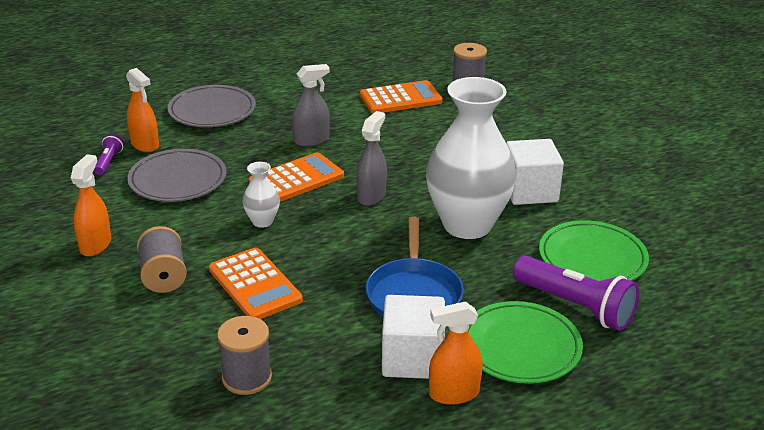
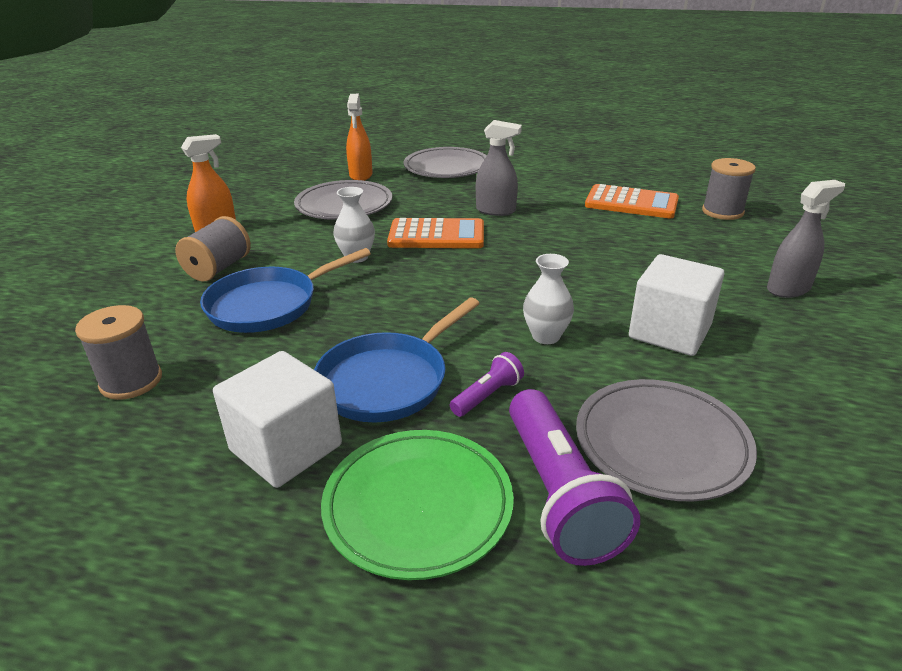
camera: 40 degrees right, 0 degrees up
purple flashlight [94,133,124,175] -> purple flashlight moved to [450,352,524,417]
orange calculator [209,248,303,319] -> blue pan [200,248,371,333]
grey spray bottle [356,111,387,206] -> grey spray bottle moved to [767,180,845,298]
white vase [426,77,516,239] -> white vase [523,254,574,344], size x0.42
orange spray bottle [429,301,483,405] -> none
green plate [539,221,649,281] -> grey plate [576,379,757,502]

